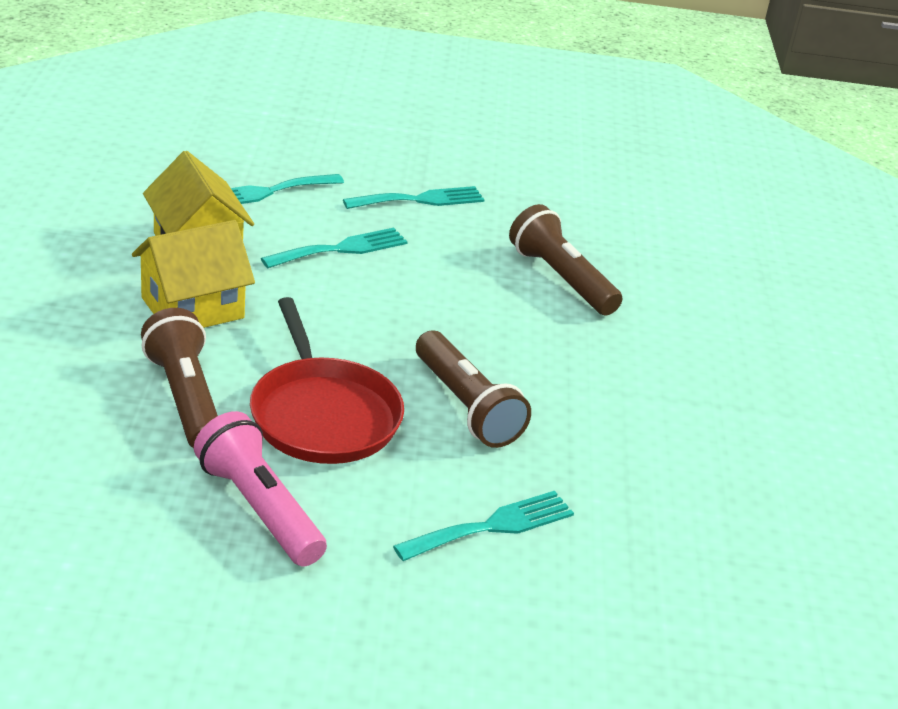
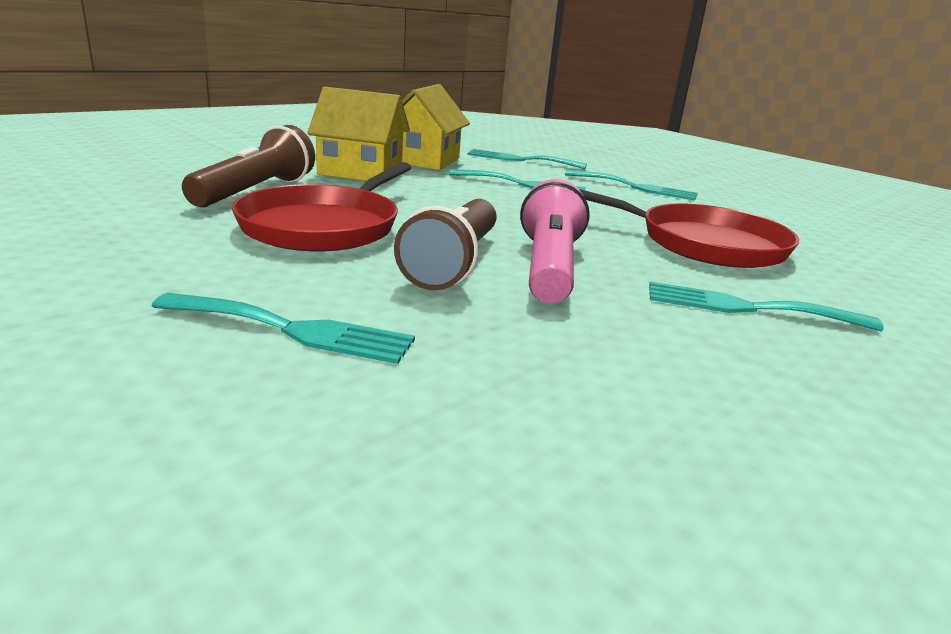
camera: 45 degrees right, 10 degrees down
pink flashlight [194,411,327,567] -> pink flashlight moved to [520,179,590,303]
brown flashlight [509,204,623,315] -> red pan [579,189,799,268]
none -> turquoise fork [649,281,884,331]

